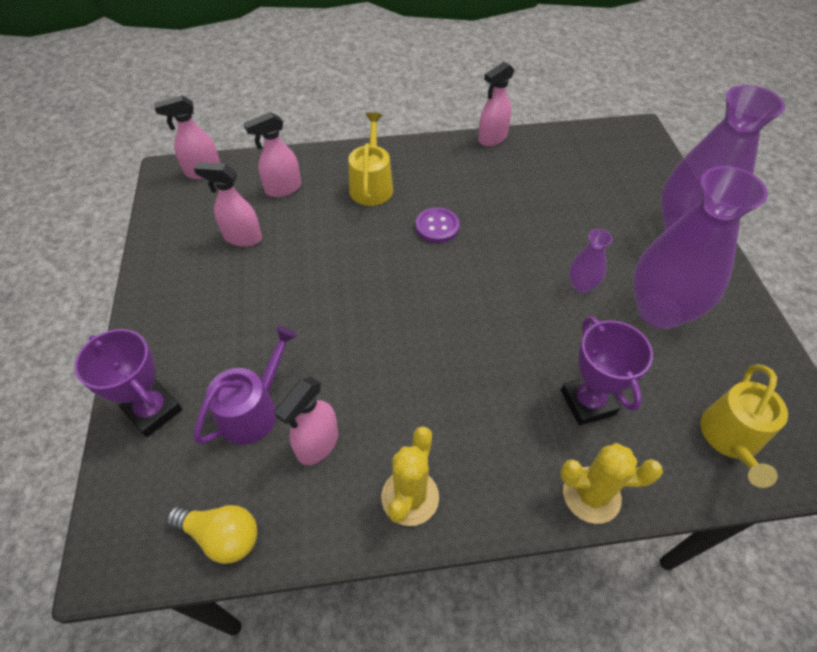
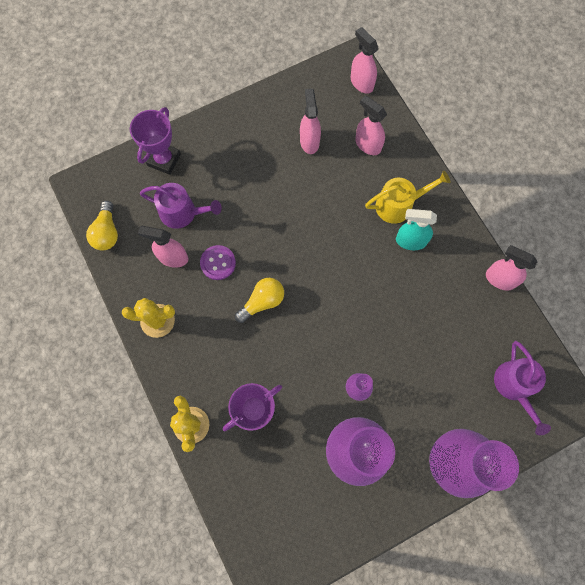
camera: 70 degrees right, 20 degrees up
purple button [415,207,460,243] -> purple button moved to [200,245,236,280]
yellow watering can [700,364,788,488] -> none
none -> yellow light bulb [235,278,284,323]
none -> turquoise spray bottle [396,209,437,250]
none -> purple watering can [494,341,551,435]

